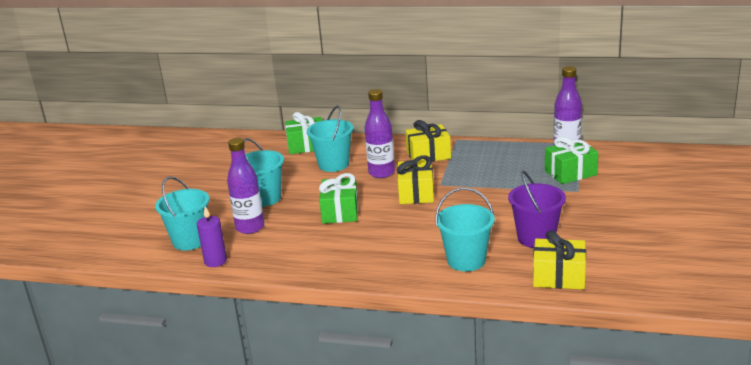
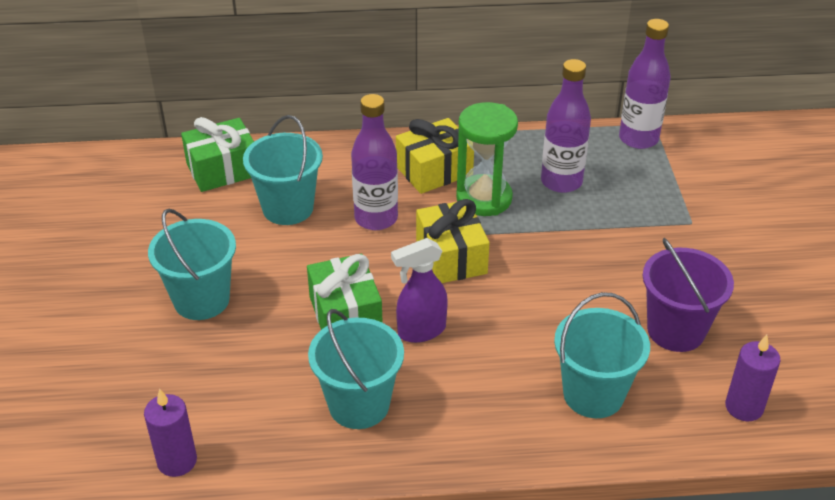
camera: 20 degrees left, 15 degrees up
turquoise bucket [155,176,210,250] -> turquoise bucket moved to [308,309,404,429]
purple bottle [227,138,264,234] -> purple bottle moved to [541,59,591,193]
yellow gift [533,230,586,289] -> purple candle [725,335,780,421]
green gift [545,136,598,184] -> none
none -> purple spray bottle [391,238,448,343]
none -> green hourglass [456,102,518,216]

